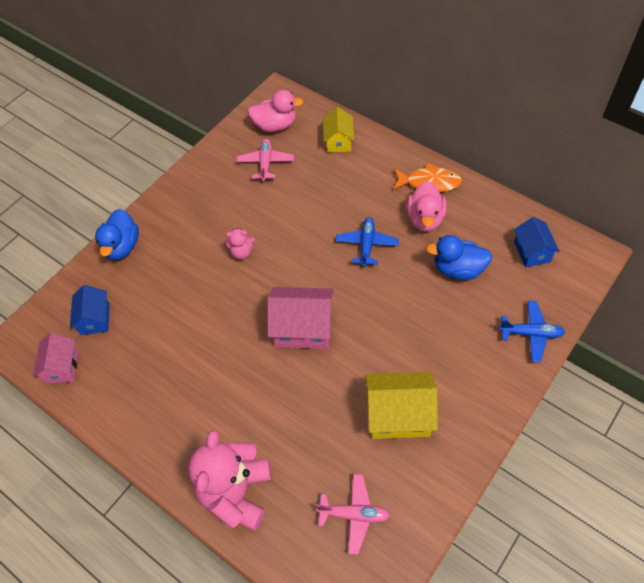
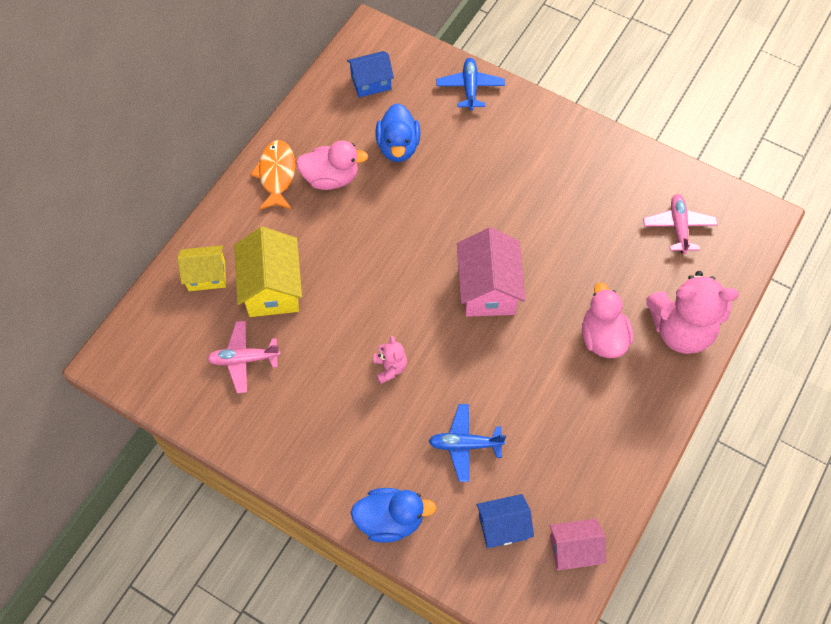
camera: 100 degrees left, 5 degrees up
pink duck [248,90,304,132] -> pink duck moved to [582,282,633,358]
blue plane [336,217,399,267] -> blue plane moved to [429,404,506,482]
yellow house [366,372,438,439] -> yellow house moved to [234,227,302,317]

